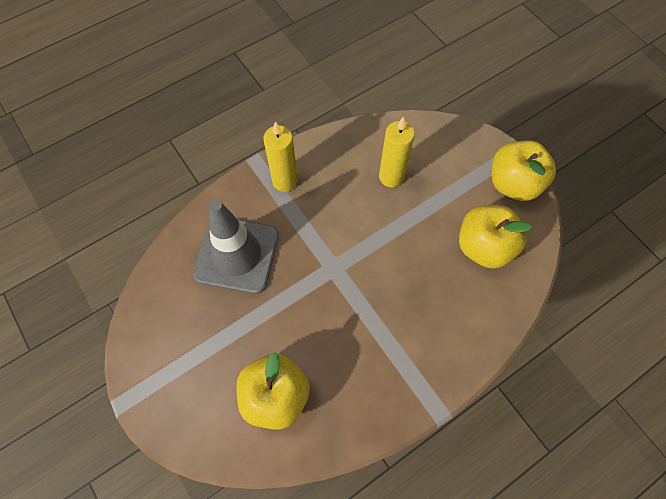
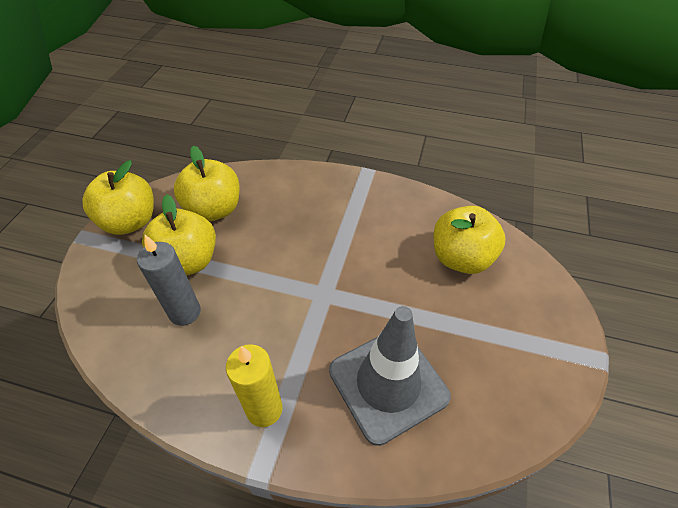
camera: 130 degrees left, 15 degrees down
yellow candle [379,117,415,188] -> grey candle [137,235,201,326]
none -> yellow apple [142,194,216,275]

